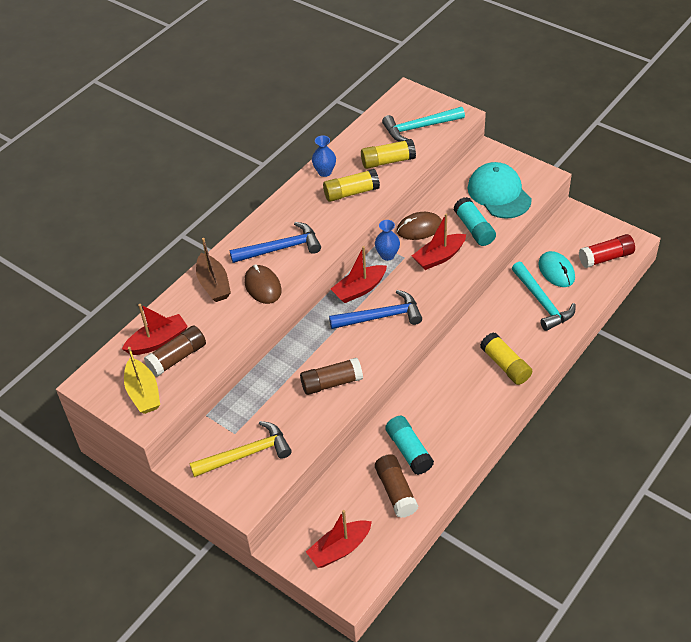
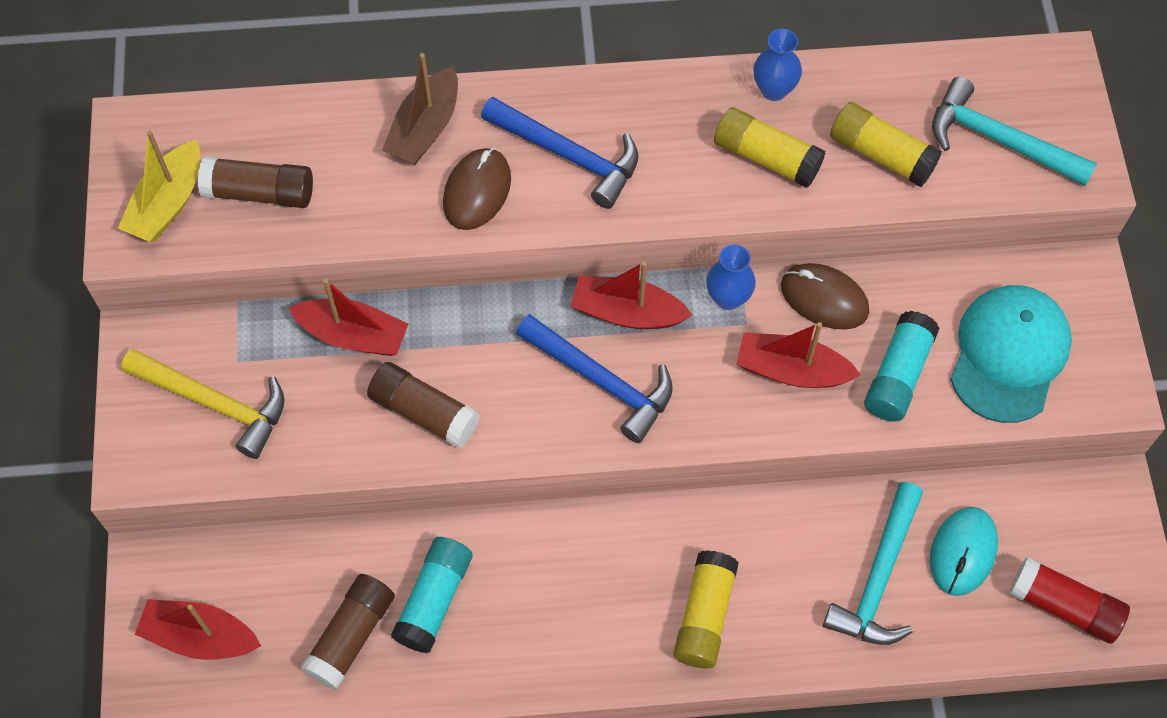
camera: 45 degrees right, 15 degrees up
red boat [122,304,188,355] -> red boat moved to [289,279,409,356]

